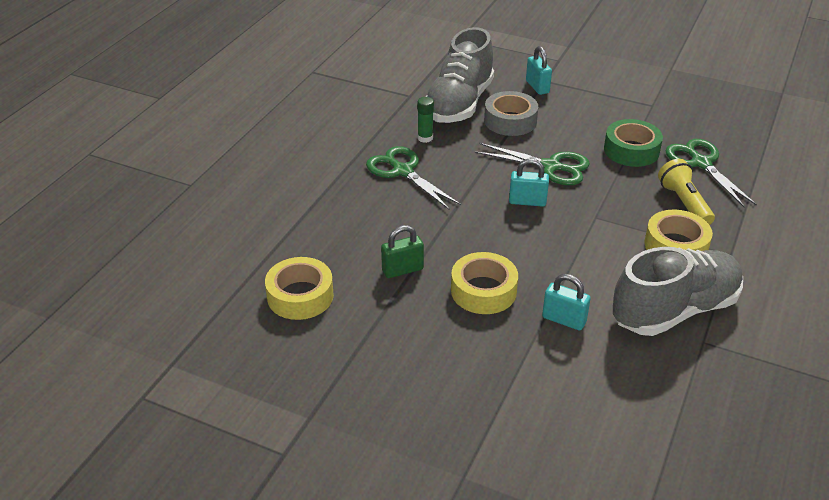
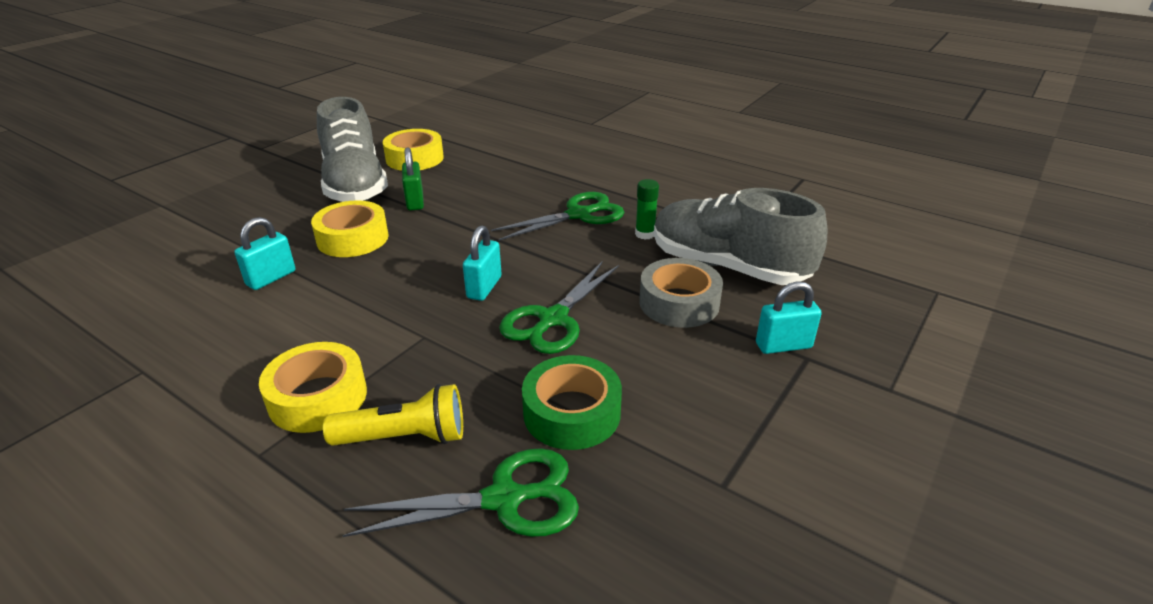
camera: 100 degrees right, 5 degrees down
grey shoe [612,247,743,336] -> grey shoe moved to [317,97,388,202]

